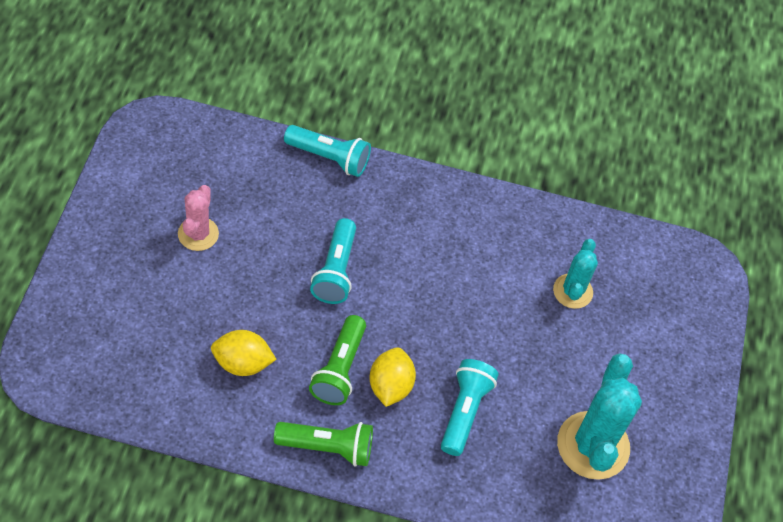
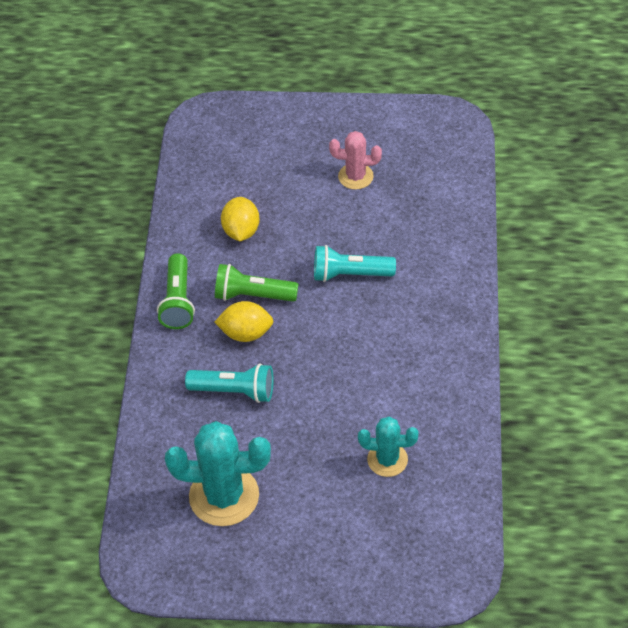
camera: 90 degrees right, 5 degrees down
turquoise flashlight [284,125,371,177] -> none

